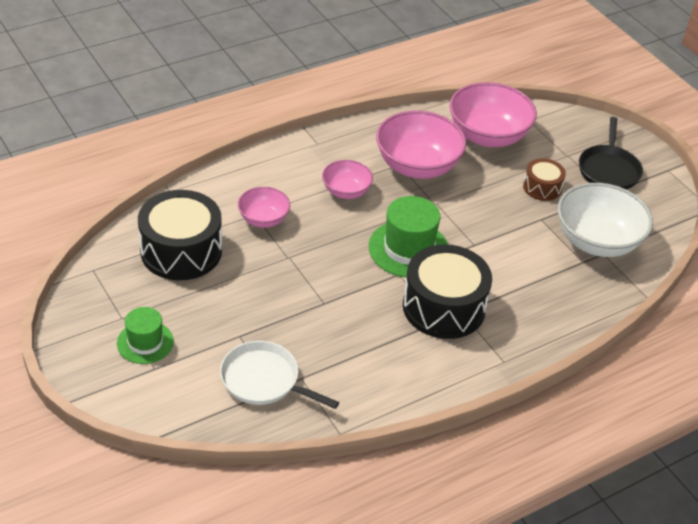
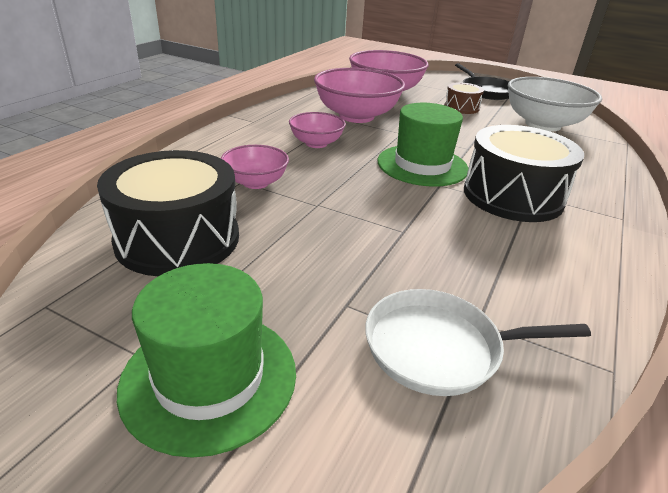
camera: 30 degrees left, 10 degrees down
green hat [117,307,174,364] -> green hat [117,263,296,458], size x1.58

